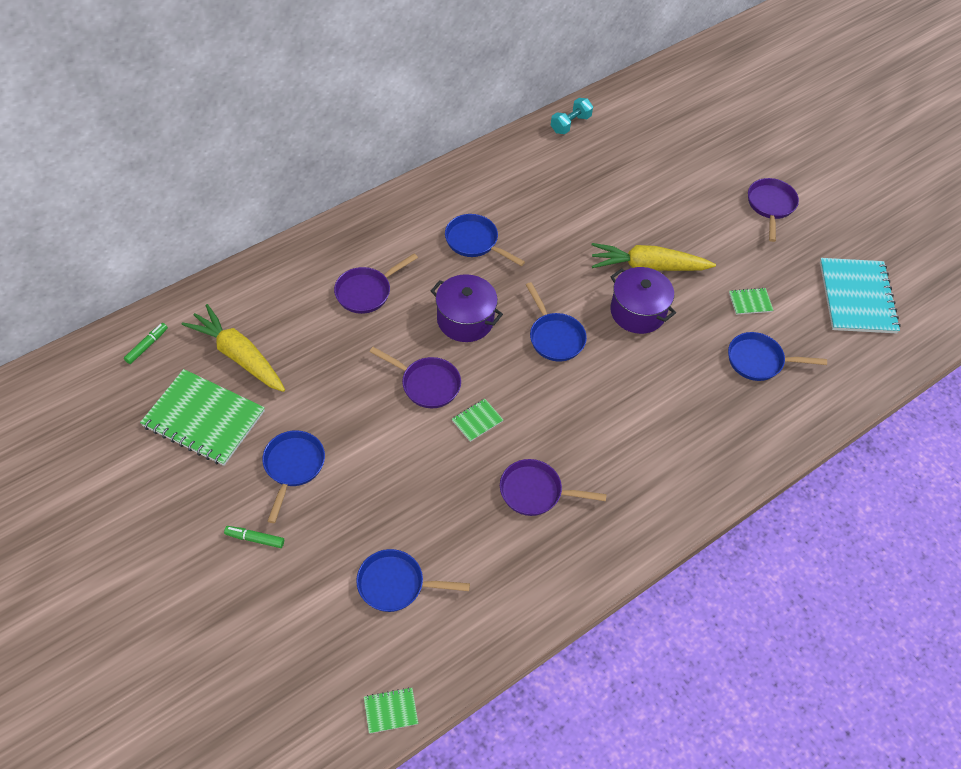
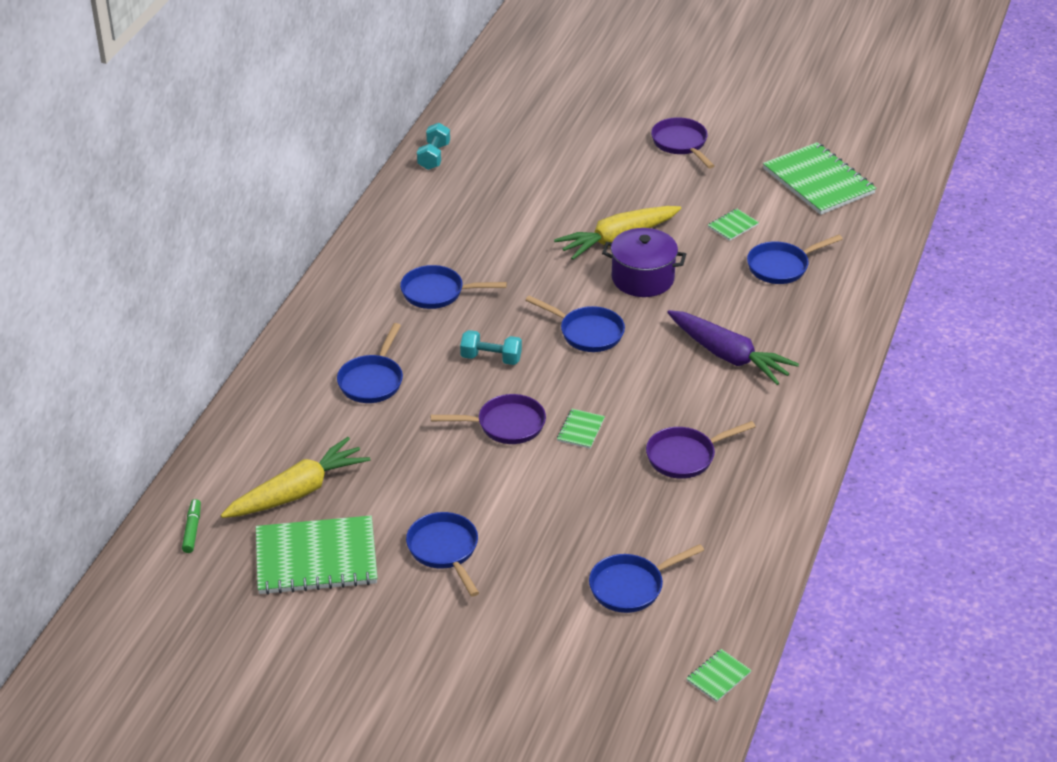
camera: 30 degrees left, 15 degrees down
yellow carrot [181,304,285,392] -> yellow carrot turned 135 degrees clockwise [221,437,370,518]
green marker [224,526,284,548] -> none
purple pan [334,253,418,314] -> blue pan [337,323,403,403]
purple pot [431,274,503,342] -> turquoise dumbbell [460,330,522,365]
turquoise notebook [820,258,901,334] -> green notebook [763,142,876,215]
none -> purple carrot [667,310,799,385]

